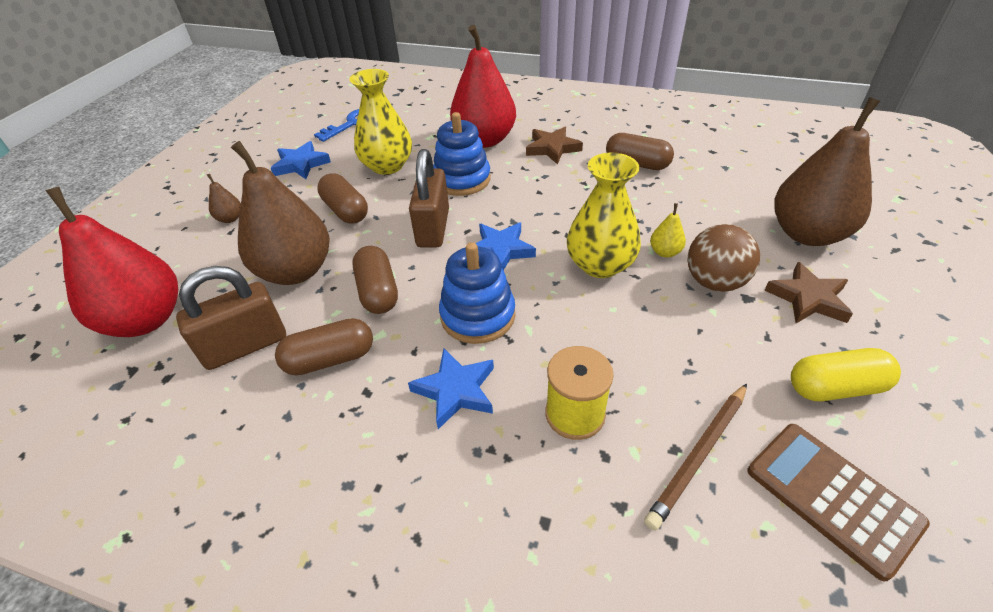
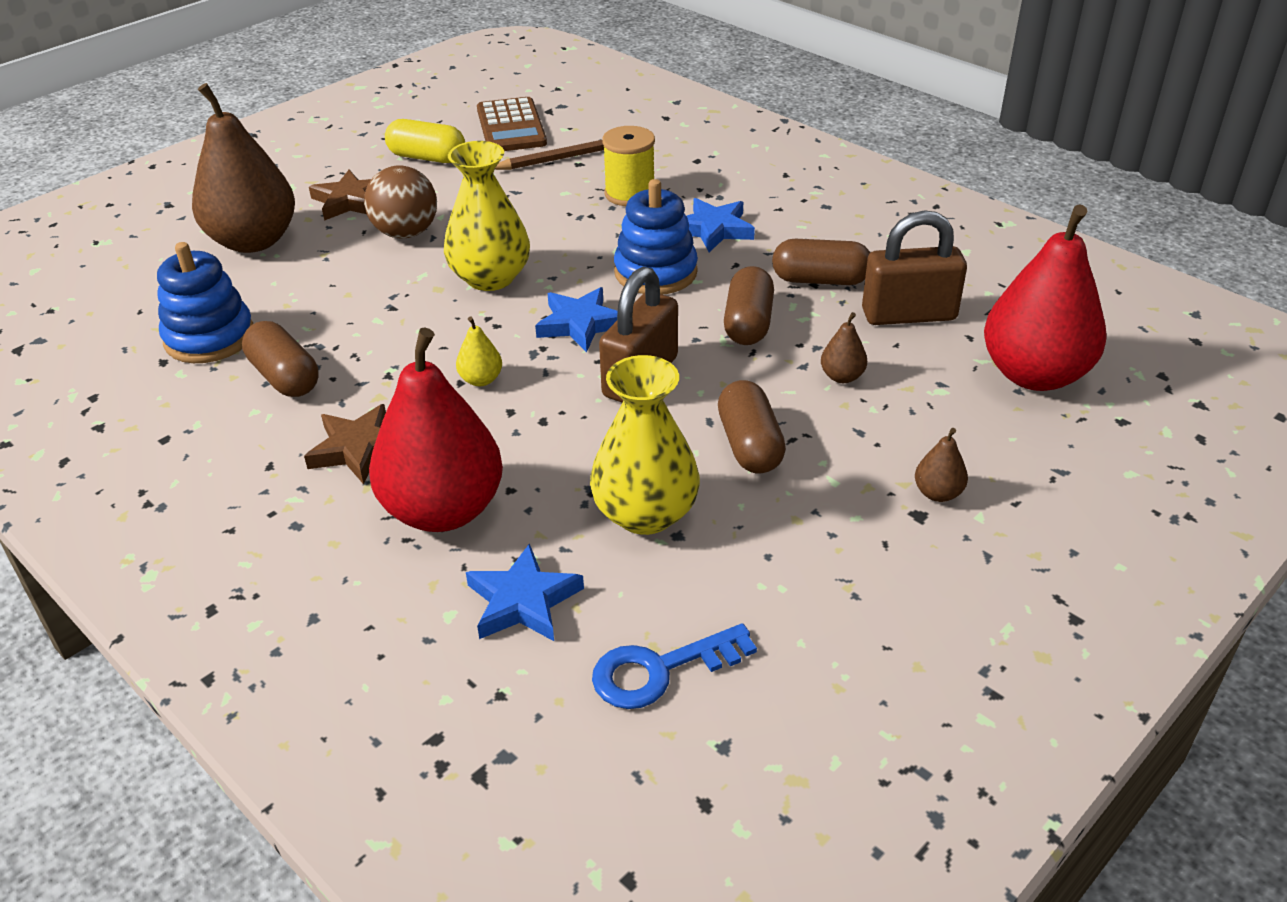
camera: 155 degrees left, 5 degrees down
brown pear [231,141,330,285] -> brown pear [821,312,867,383], size x0.40
blue star [271,141,331,179] -> blue star moved to [466,543,584,641]
blue stacking toy [433,112,491,196] -> blue stacking toy moved to [157,242,253,363]
yellow pear [650,203,686,258] -> yellow pear moved to [456,316,502,386]

